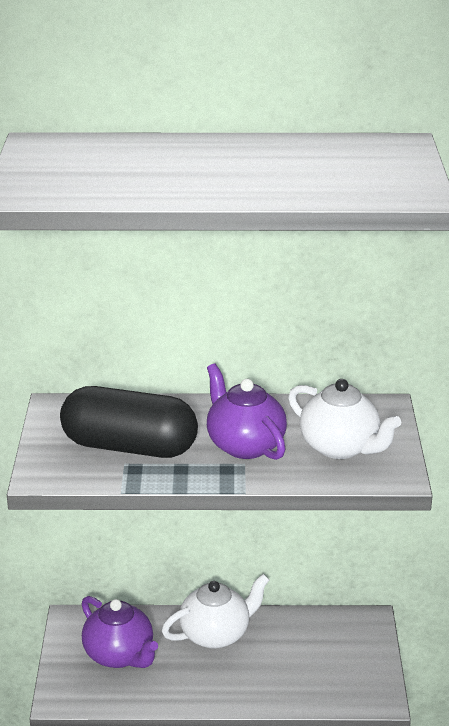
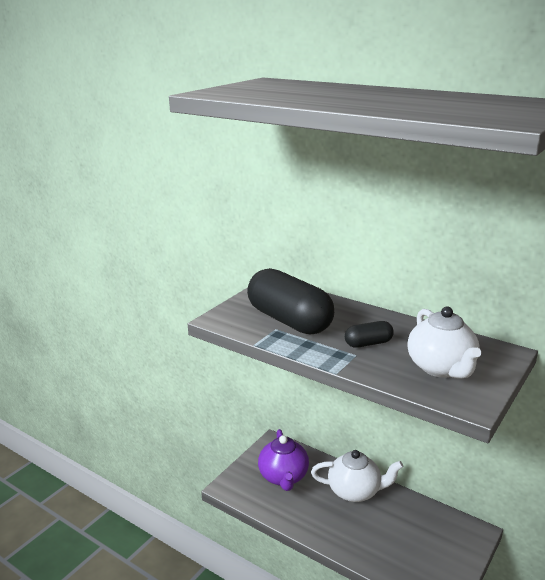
camera: 35 degrees right, 5 degrees down
purple teapot [207,364,287,460] -> black capsule [345,321,394,348]

